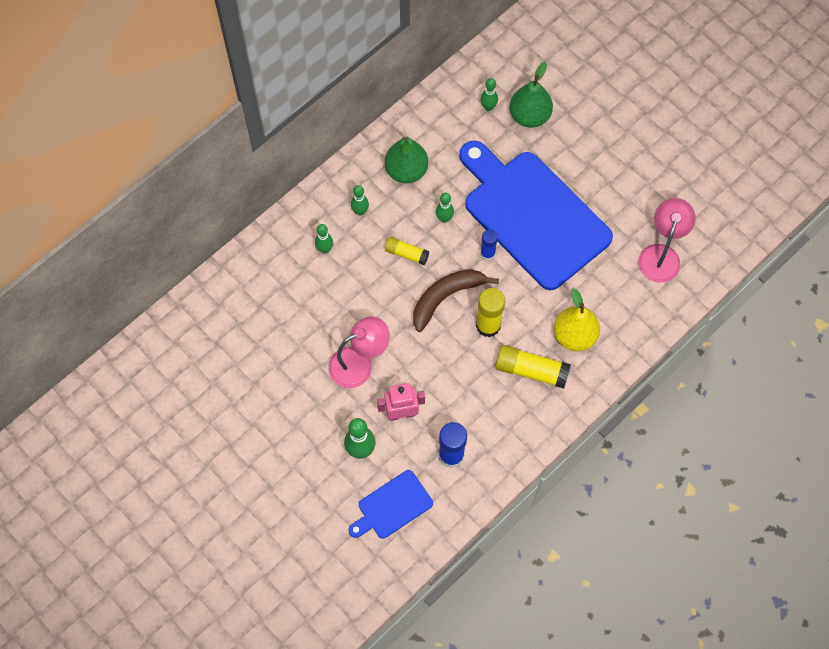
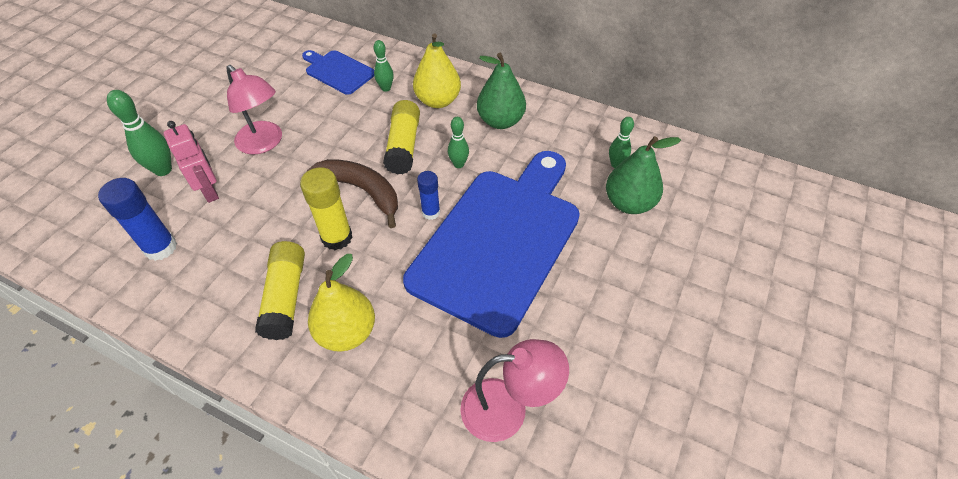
camera: 70 degrees right, 15 degrees down
blue cutting board [349,470,433,538] -> blue cutting board moved to [302,50,374,95]
green bowling pin [351,185,369,216] -> yellow pear [413,34,461,108]
yellow glue stick [385,237,429,265] -> yellow glue stick [383,100,420,175], size x1.62

